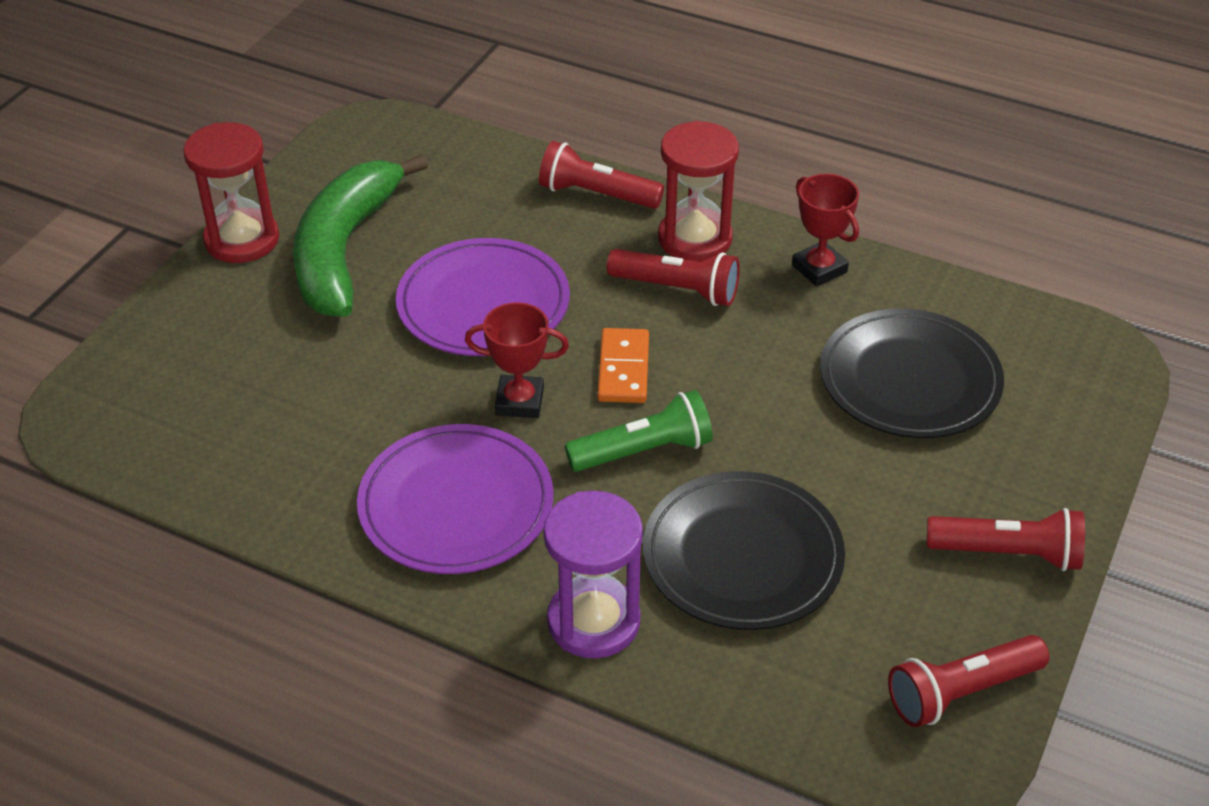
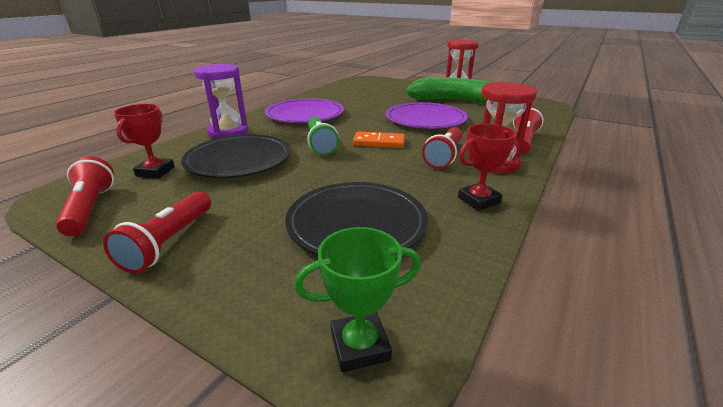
camera: 95 degrees right, 15 degrees down
red trophy [465,302,569,418] -> red trophy moved to [113,104,175,178]
none -> green trophy [294,227,421,372]

